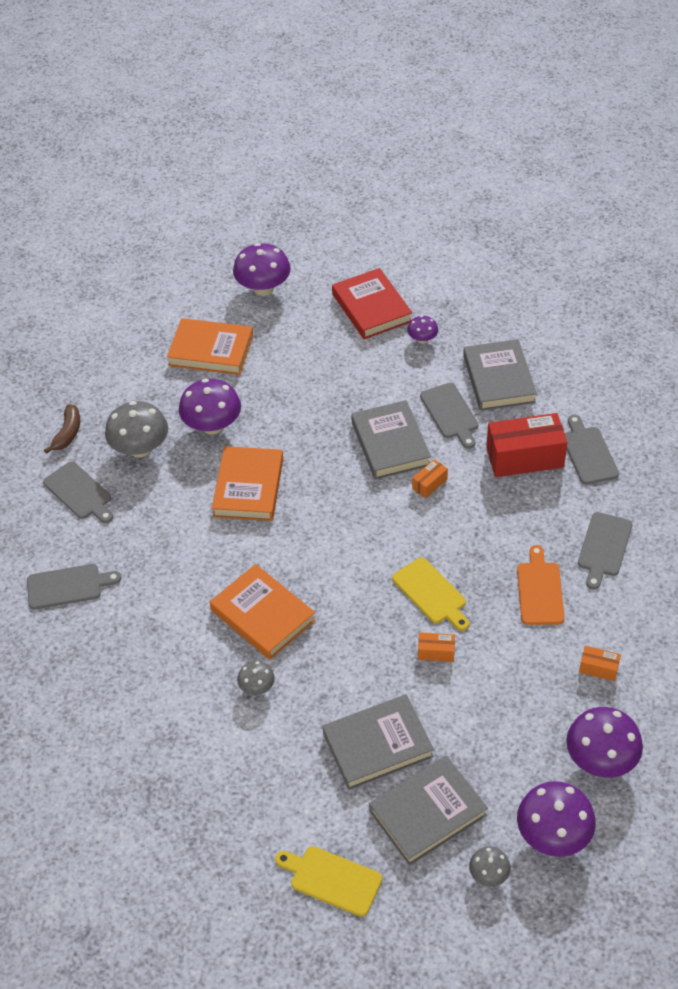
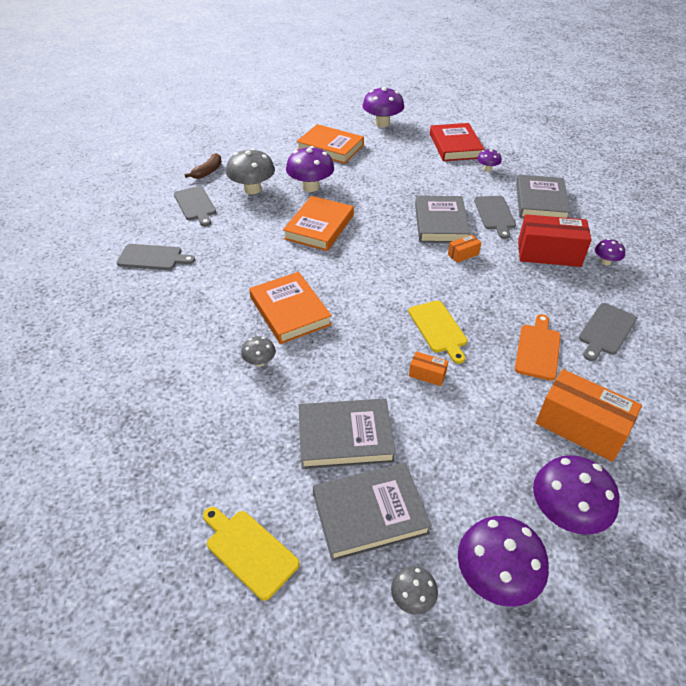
camera: 15 degrees right, 5 degrees down
grey cutting board [565,415,619,485] -> purple mushroom [595,239,625,265]
orange box [579,646,621,681] -> orange box [536,369,642,462], size x2.18

